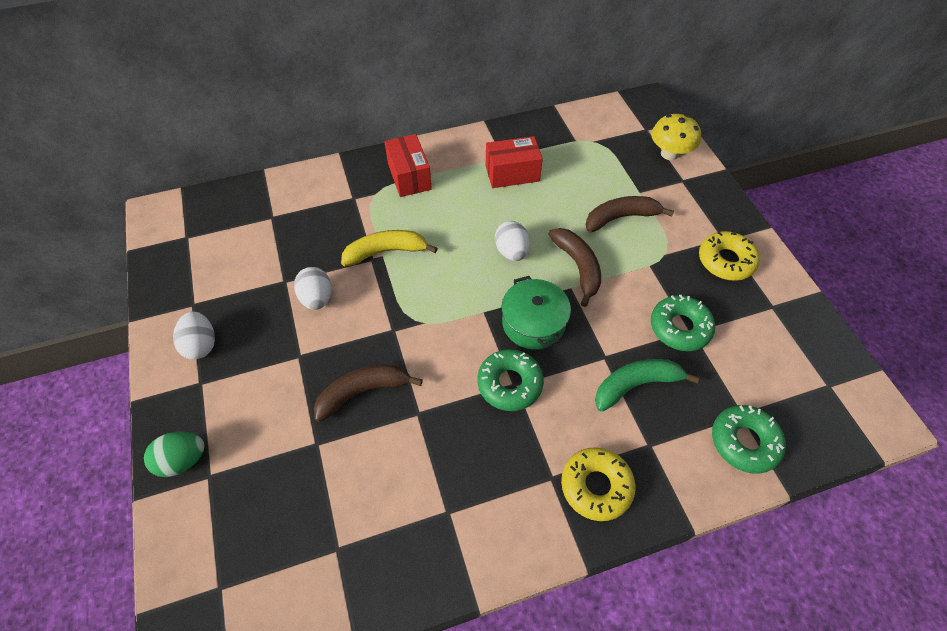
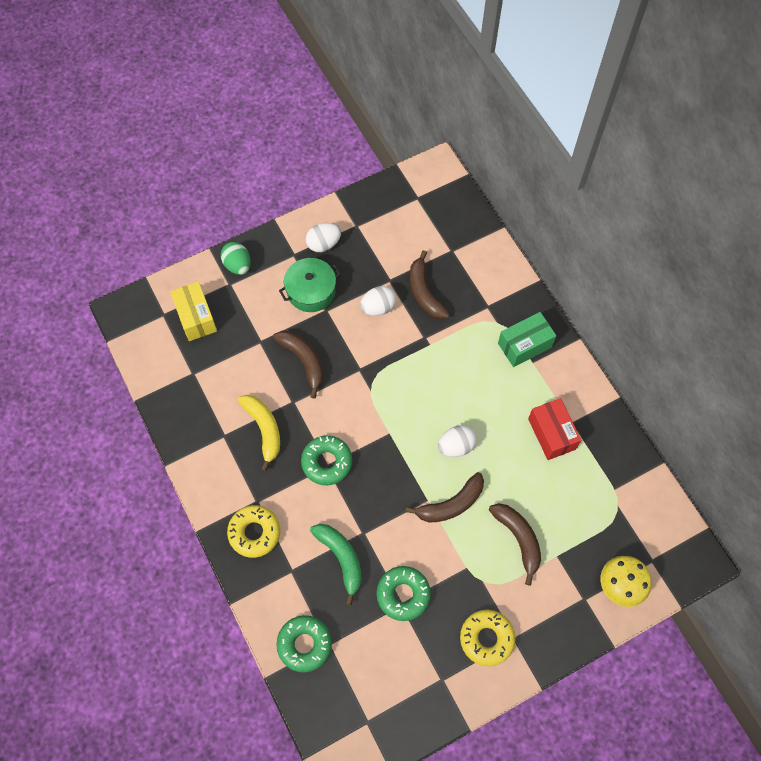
camera: 80 degrees right, 10 degrees up
yellow banana [341,230,438,266] -> yellow banana moved to [238,395,280,471]
red box [384,134,432,197] -> green box [498,312,556,367]
green pot [502,276,571,350] -> green pot moved to [279,258,341,312]
none -> yellow box [170,282,217,341]
none -> brown banana [410,250,450,319]

